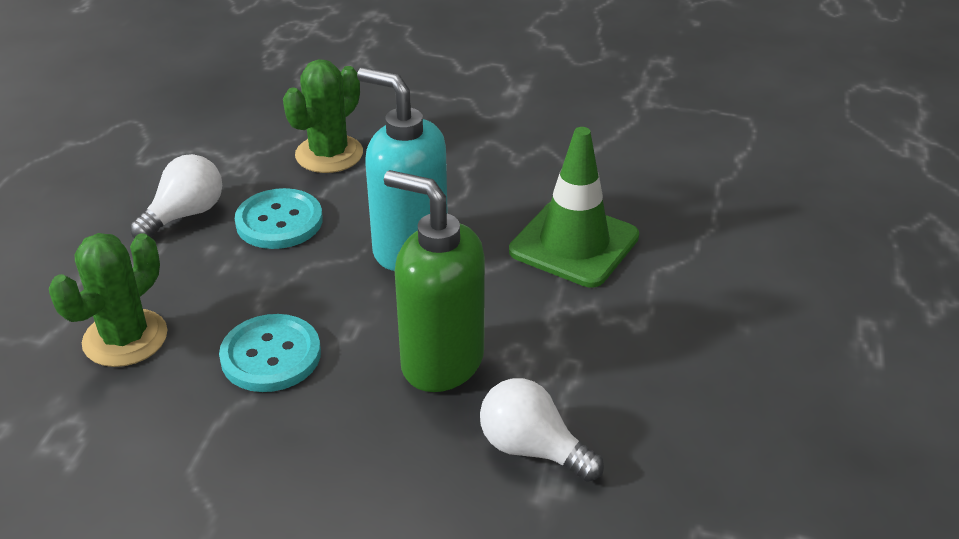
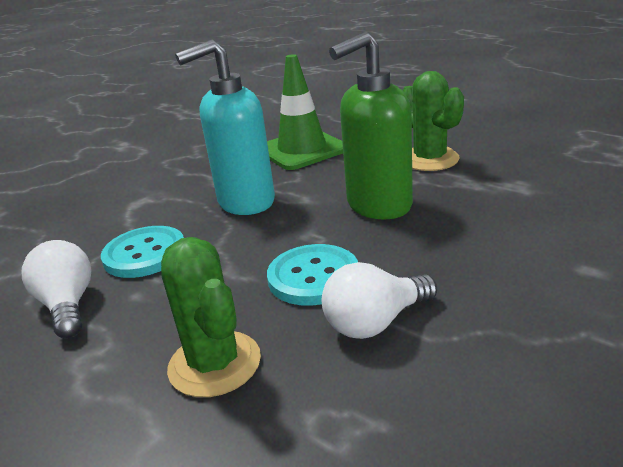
camera: 60 degrees left, 10 degrees down
green cactus [283,59,363,173] -> green cactus moved to [402,71,464,171]
white light bulb [480,378,604,482] -> white light bulb moved to [322,262,437,339]

